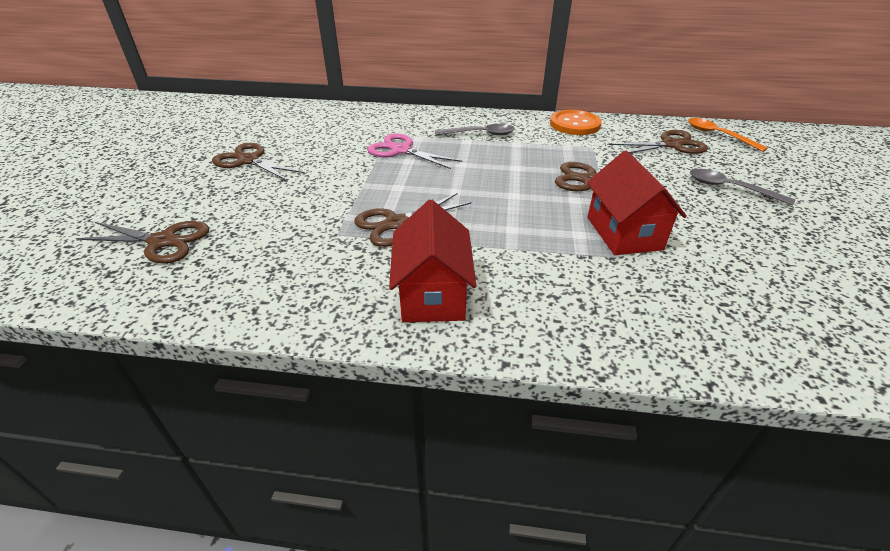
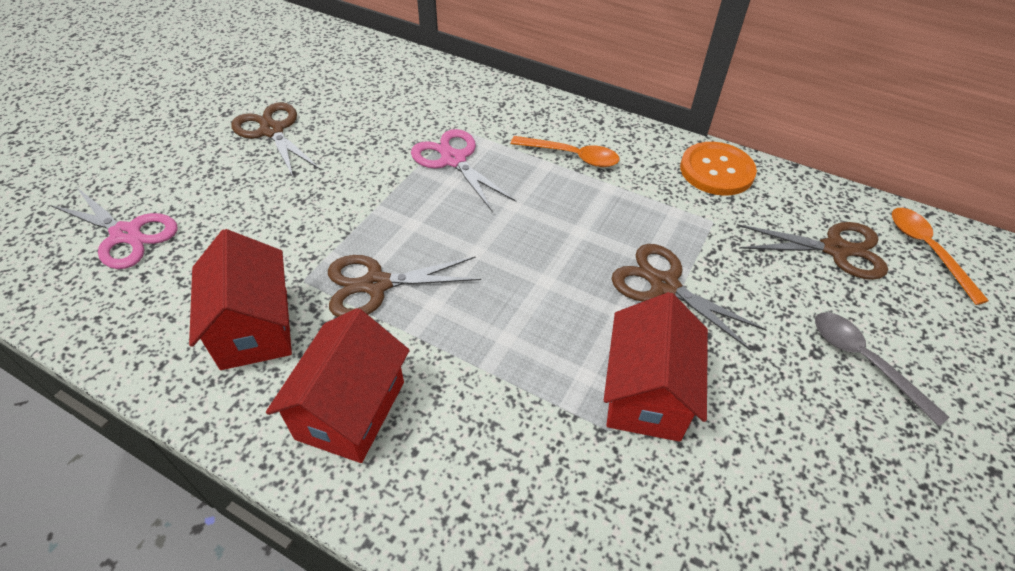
camera: 20 degrees right, 10 degrees up
brown scissors [76,221,209,264] -> pink scissors [50,188,177,269]
grey spoon [435,124,515,135] -> orange spoon [511,136,619,167]
none -> red house [189,229,292,370]

